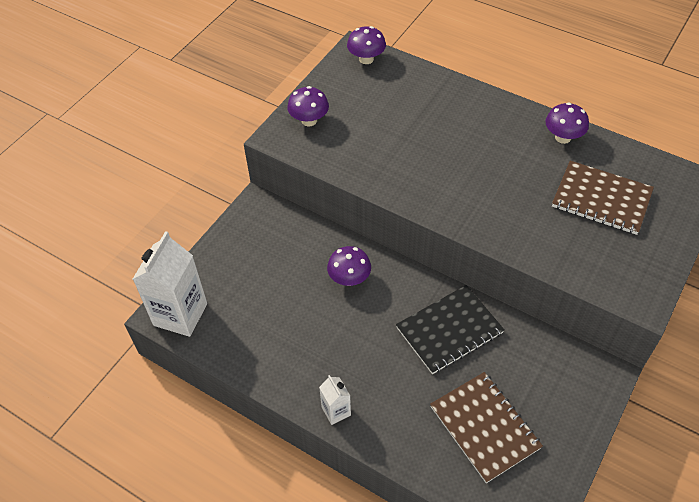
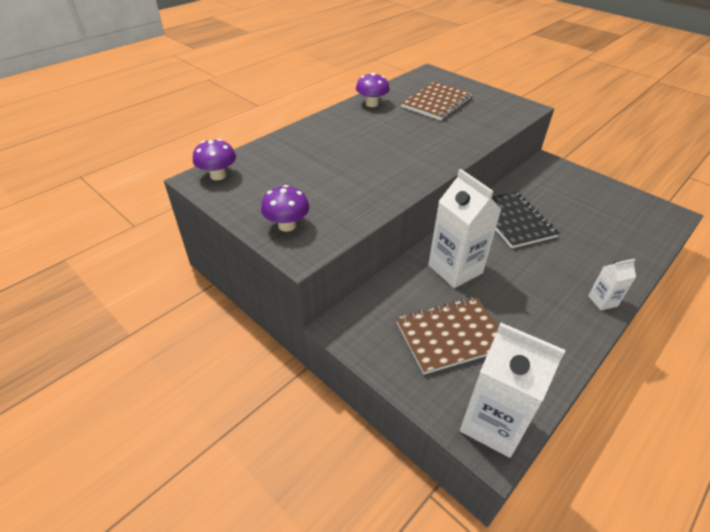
camera: 80 degrees left, 10 degrees down
purple mushroom [327,246,371,286] -> white carton [428,169,502,288]
brown notebook [430,372,543,483] -> brown notebook moved to [396,297,499,375]

